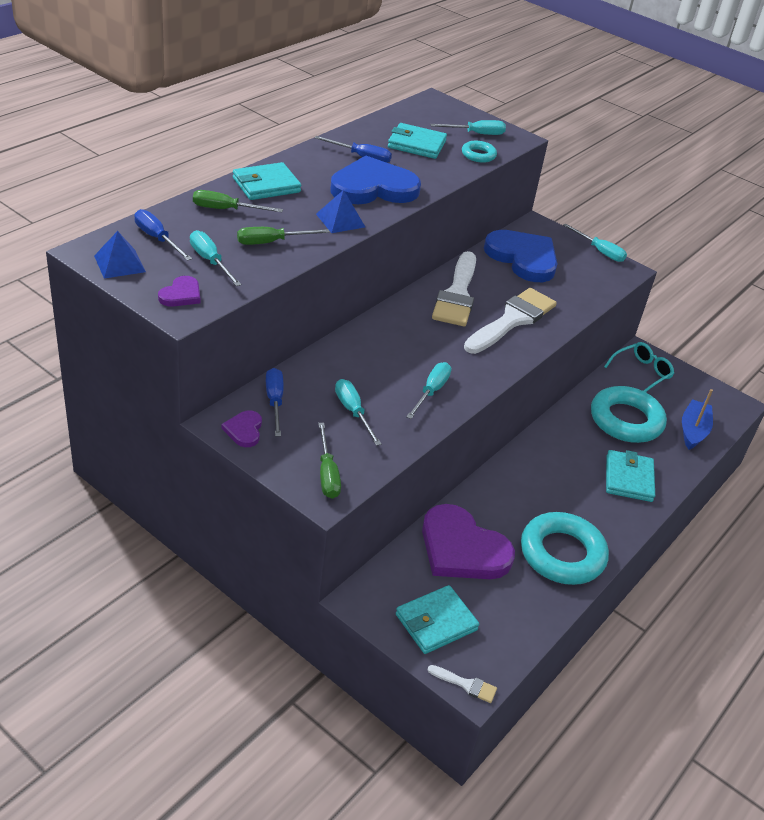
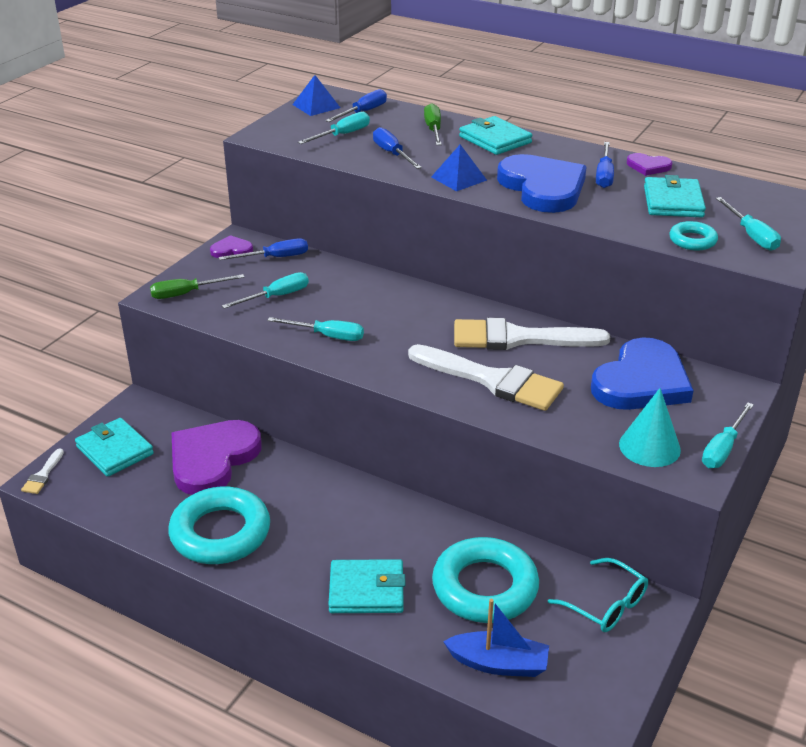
camera: 85 degrees right, 5 degrees down
purple heart [158,276,200,307] -> purple heart moved to [627,153,672,176]
green screwdriver [237,227,330,245] -> blue screwdriver [373,127,422,169]
none -> turquoise cone [619,388,681,467]

